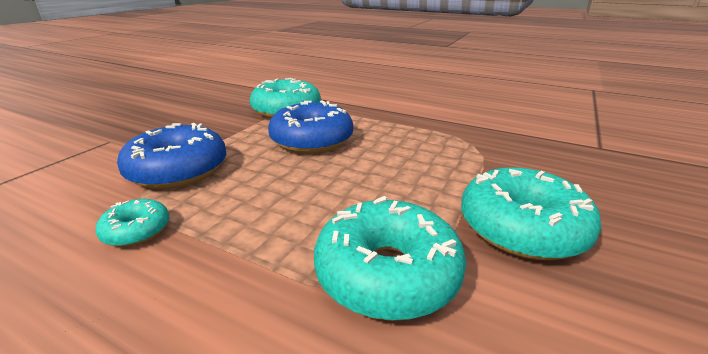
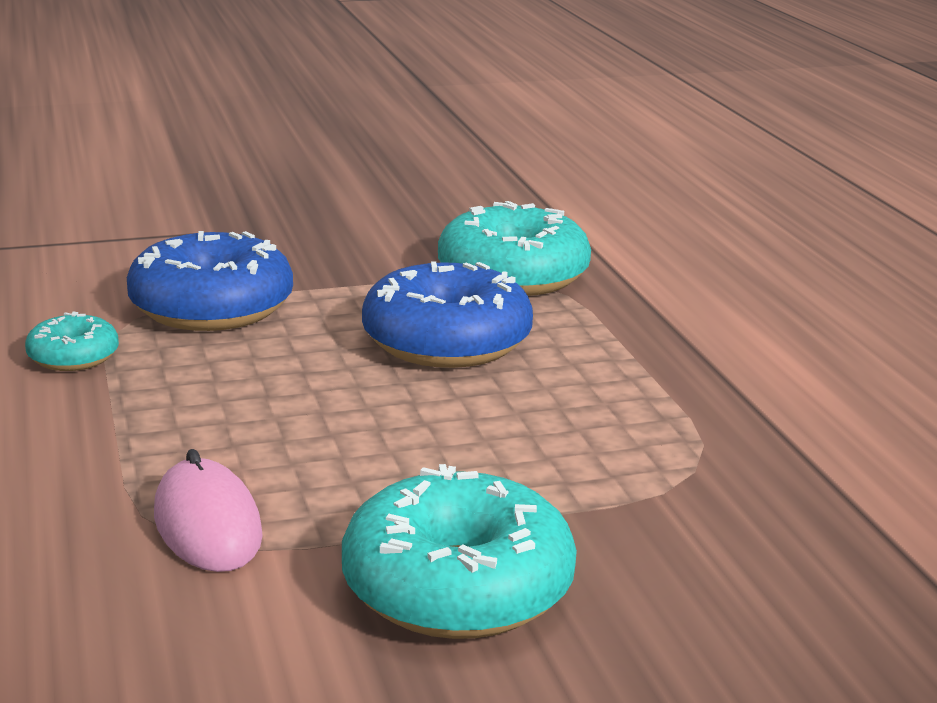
camera: 45 degrees right, 5 degrees down
turquoise donut [314,196,466,321] -> pink mouse [154,449,263,572]

